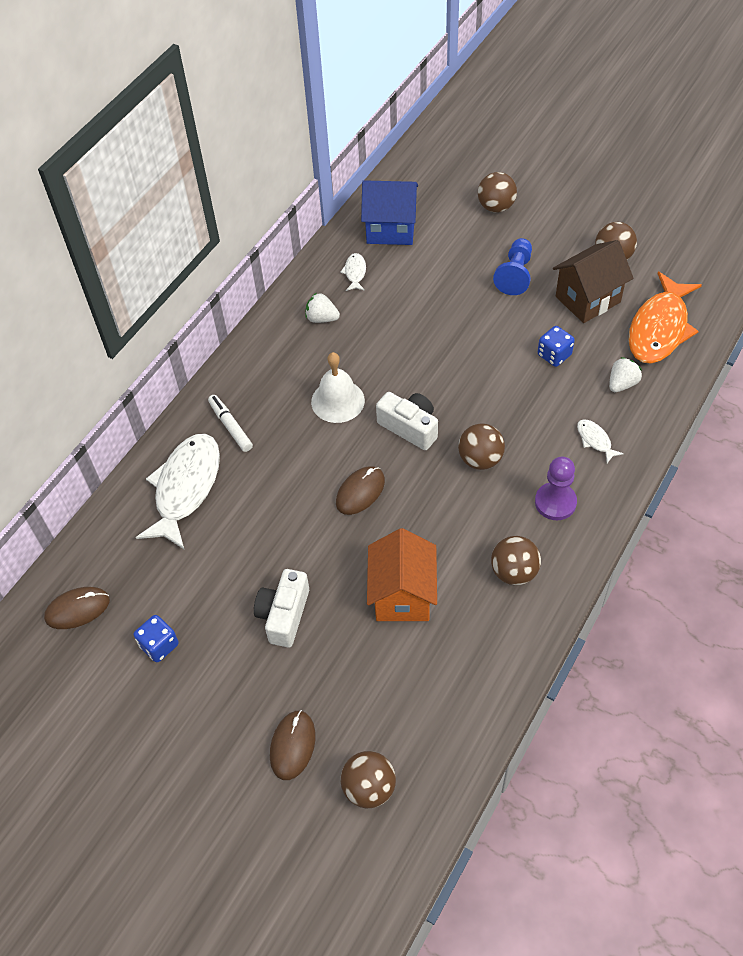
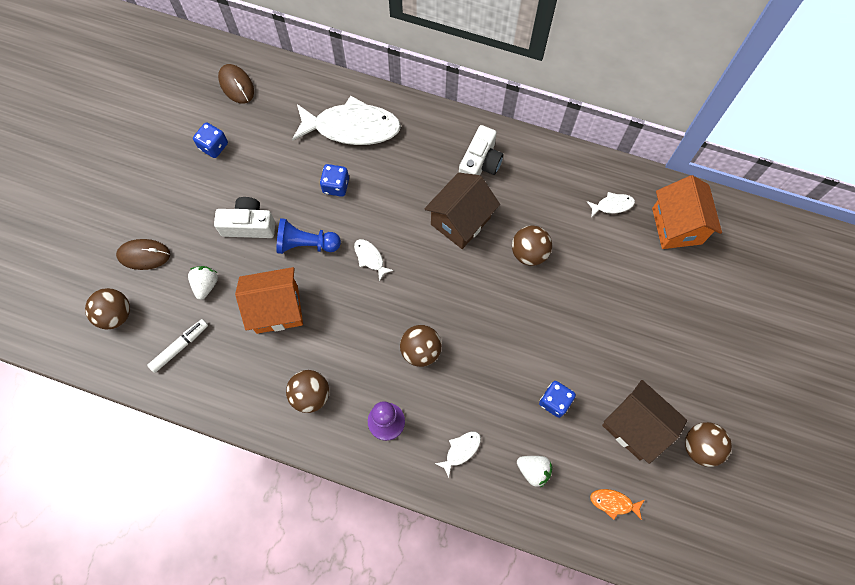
camera: 75 degrees right, 15 degrees up
white marker [208,395,253,452] -> white marker moved to [147,319,208,373]
white strawberry [305,293,340,323] -> white strawberry moved to [188,266,218,300]
white bell [311,352,365,423] -> brown house [424,172,500,249]
brown mouse [336,466,385,515] -> white fish [354,239,394,281]
blue house [361,180,418,245] -> orange house [652,175,722,249]
white camera [376,392,438,450] -> white camera moved to [459,125,503,175]
brown ball [478,172,517,213] -> brown ball moved to [512,226,552,266]
blue pawn [493,238,532,295] -> blue pawn moved to [276,218,341,254]
orange fish [628,272,702,363] -> orange fish [590,489,644,520], size x0.43
none -> blue dice [320,164,349,197]

